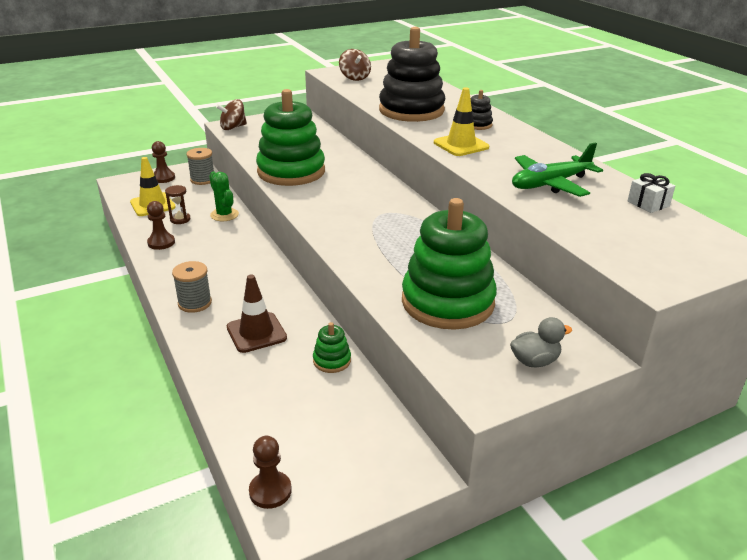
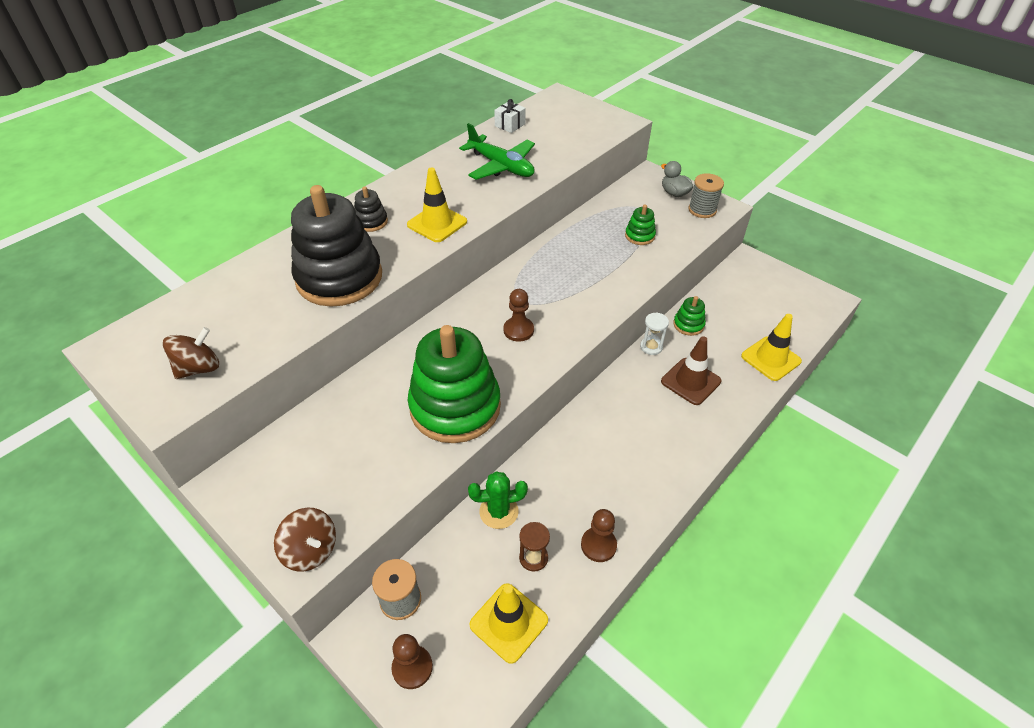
camera: 110 degrees left, 15 degrees up
grey spool [172,261,212,313] -> grey spool moved to [688,173,724,218]
green cactus [209,172,239,221] -> green cactus turned 45 degrees clockwise [468,471,528,529]
brown pawn [249,436,292,509] -> brown pawn moved to [504,289,534,342]
green stacking toy [402,198,497,330] -> green stacking toy [625,204,656,245], size x0.42
none -> white hourglass [640,312,669,355]
none -> yellow traffic cone [741,314,802,381]

